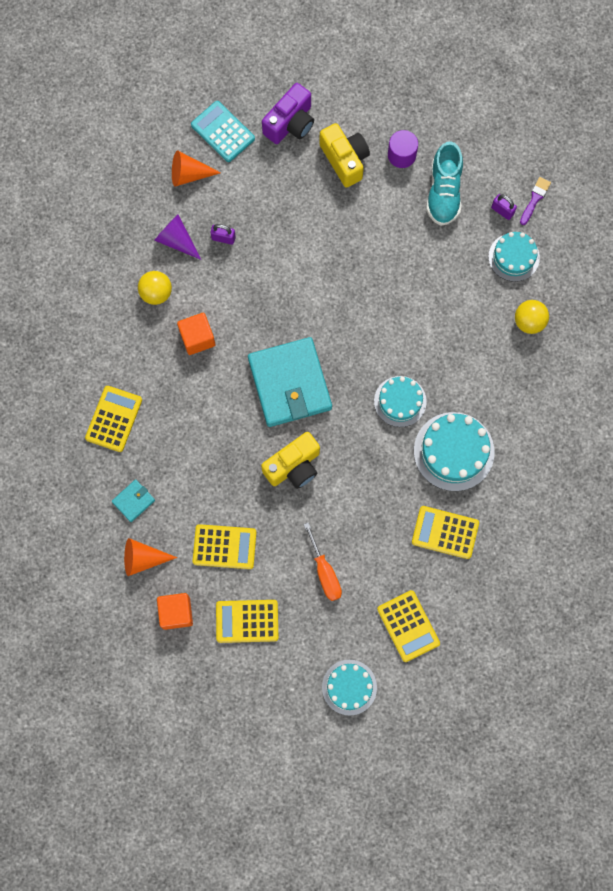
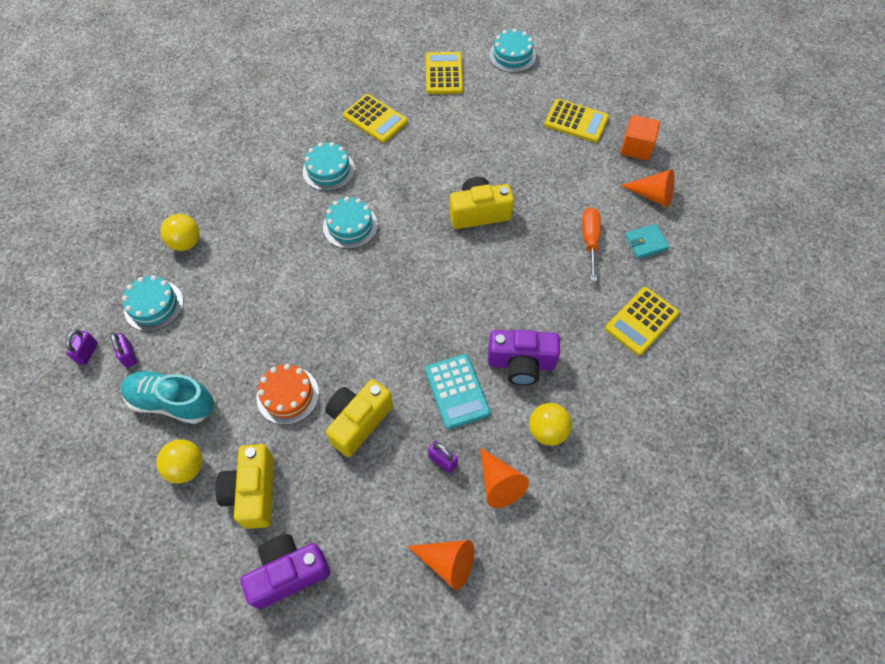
camera: 155 degrees left, 15 degrees down
purple cone [154,214,201,260] -> orange cone [480,447,529,508]
orange cube [177,313,215,355] -> purple camera [488,330,560,385]
turquoise calculator [191,101,255,162] -> turquoise calculator moved to [425,354,490,429]
yellow calculator [193,524,257,569] -> none
turquoise wallet [248,337,332,427] -> none
orange screwdriver [303,522,342,601] -> orange screwdriver moved to [582,207,601,281]
purple cylinder [388,130,418,168] -> yellow ball [156,439,203,483]
turquoise cake [414,412,494,491] -> turquoise cake [303,142,355,191], size x0.66
turquoise shoe [426,141,463,226] -> turquoise shoe turned 105 degrees counterclockwise [121,370,215,424]
purple brush [520,177,551,225] -> purple padlock [66,329,98,365]
none -> orange cake [256,364,319,425]
none -> yellow camera [325,379,393,457]

